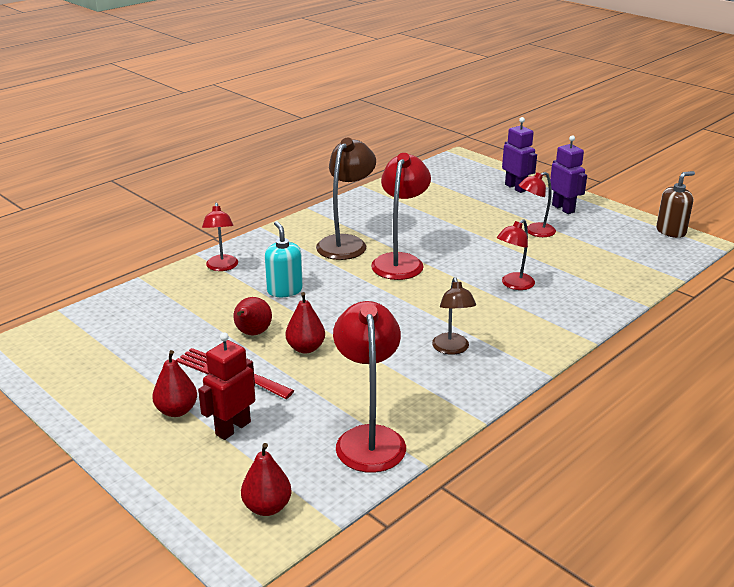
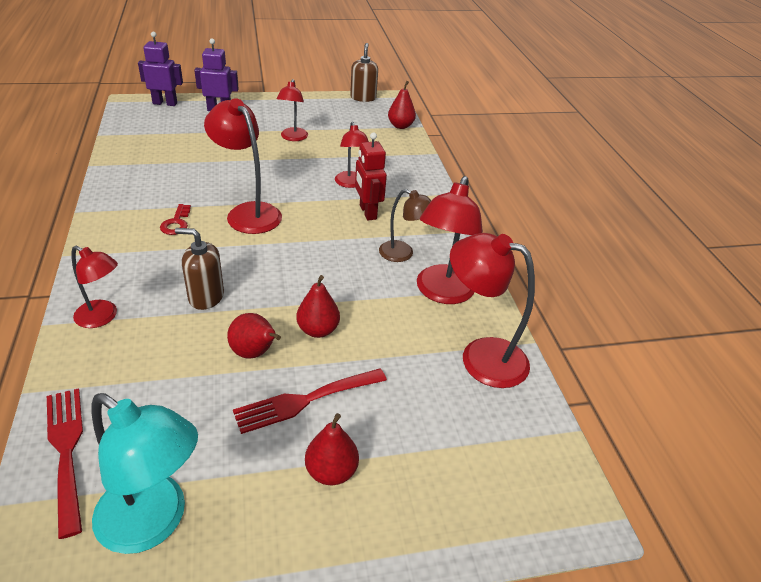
camera: 60 degrees left, 10 degrees up
red robot [198,333,255,440] -> red robot moved to [355,132,387,220]
red pear [241,443,292,516] -> red pear moved to [388,81,416,129]
turquoise soap dispenser [265,221,303,297] -> brown soap dispenser [175,228,224,310]
brown lamp [316,137,376,260] -> red key [160,204,191,235]
purple robot [550,135,587,214] -> purple robot moved to [138,32,183,106]
none -> red fork [47,388,83,539]
none -> turquoise lamp [92,393,198,554]
none -> red lamp [417,176,483,304]

